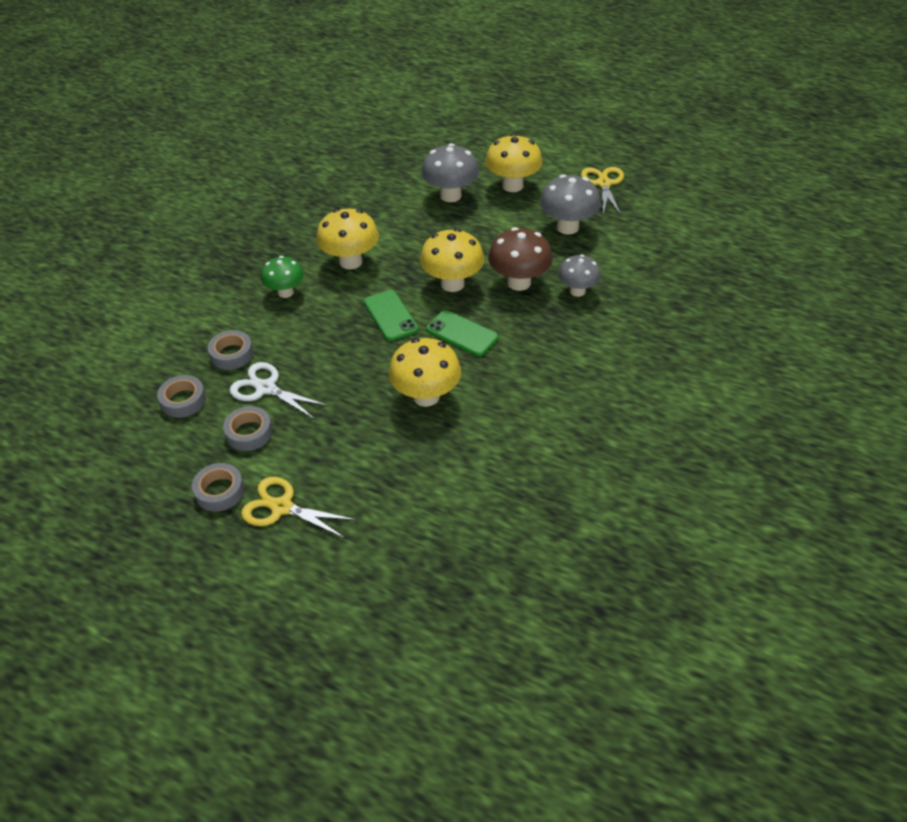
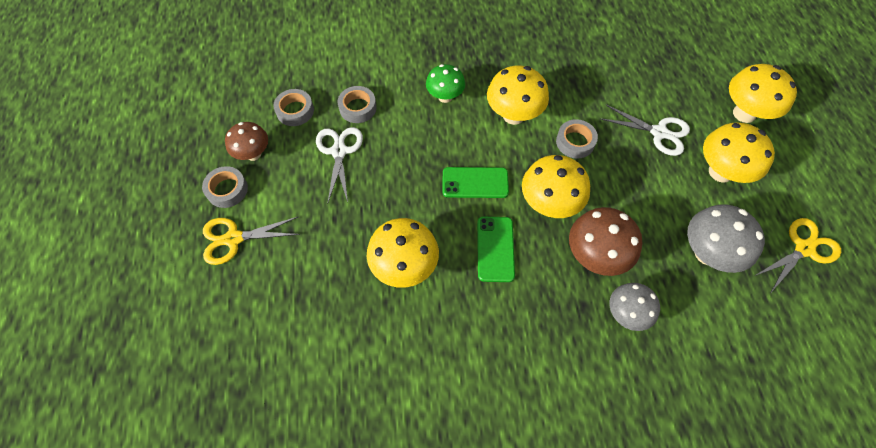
camera: 55 degrees right, 15 degrees up
grey tape [223,406,273,451] -> grey tape moved to [556,119,598,158]
yellow scissors [241,477,357,539] -> yellow scissors turned 90 degrees counterclockwise [203,217,300,265]
green phone [364,290,418,341] -> green phone turned 60 degrees clockwise [443,167,509,198]
grey mushroom [422,143,479,202] -> white scissors [600,105,690,156]
none -> brown mushroom [225,122,268,161]
none -> yellow mushroom [729,64,797,123]

